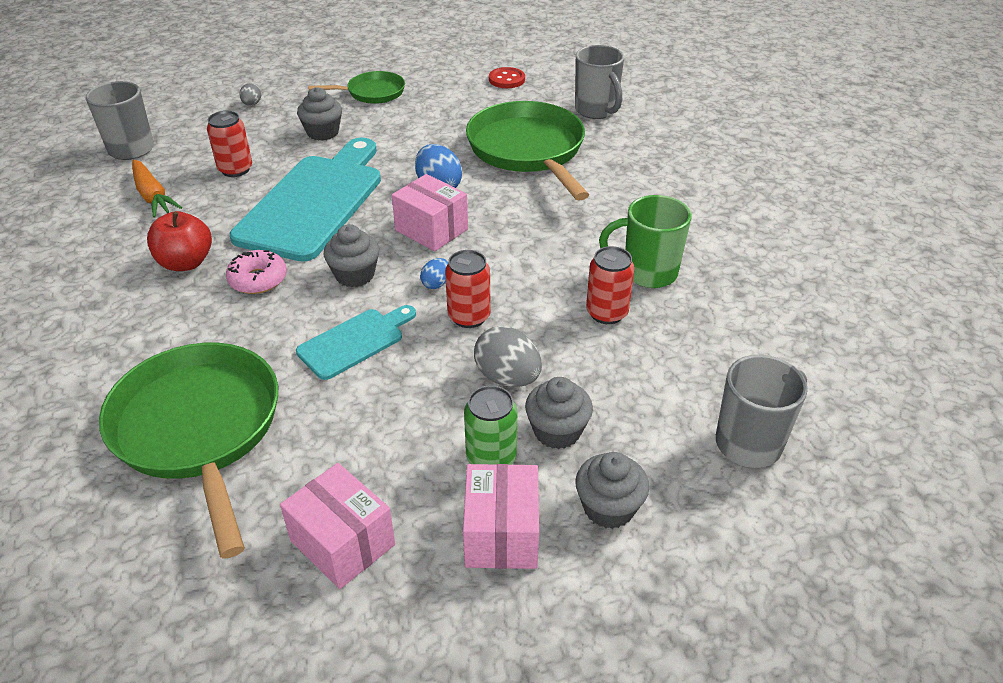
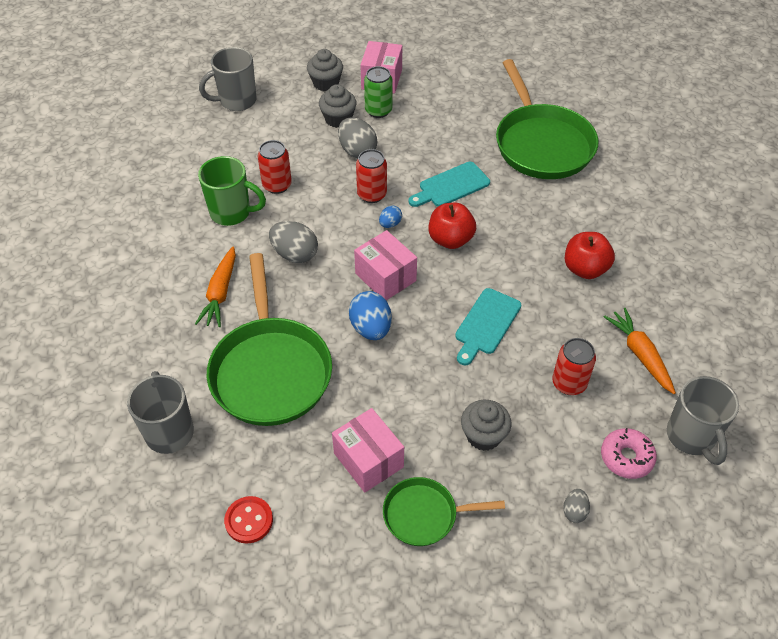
camera: 170 degrees left, 10 degrees up
pink donut [226,250,287,294] -> pink donut moved to [601,428,657,479]
turquoise cutting board [230,138,381,262] -> turquoise cutting board [455,288,521,365], size x0.50
pink box [280,463,395,589] -> pink box moved to [332,408,404,493]
grey cupcake [324,224,379,287] -> red apple [428,203,476,249]
none -> orange carrot [195,247,236,327]
none -> grey egg [269,221,318,263]

